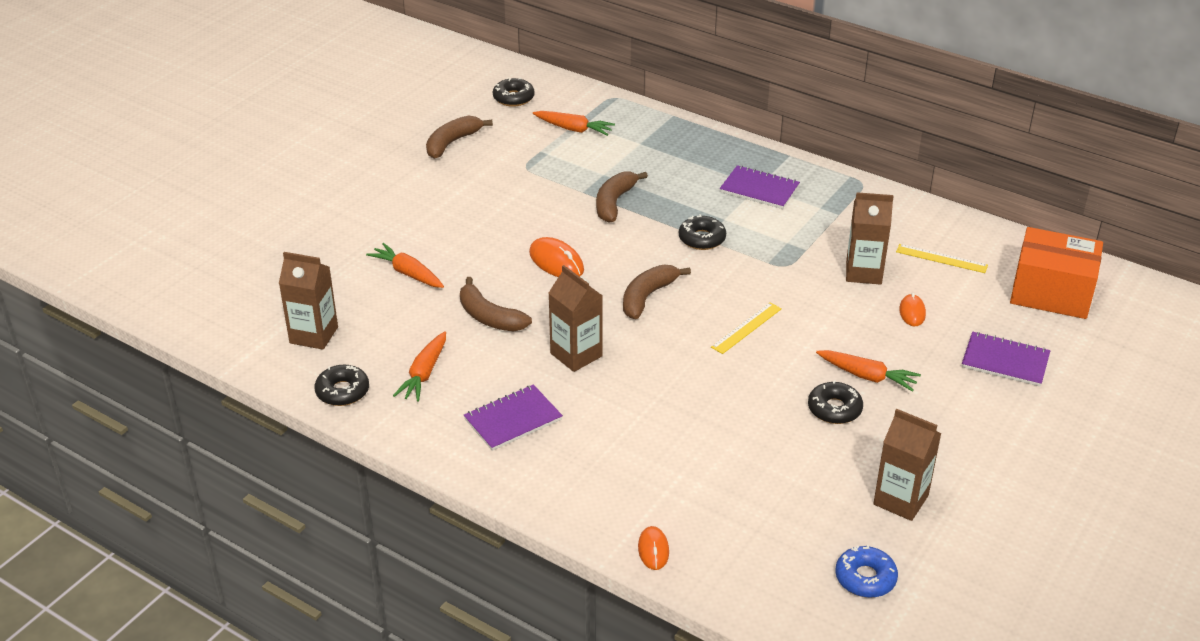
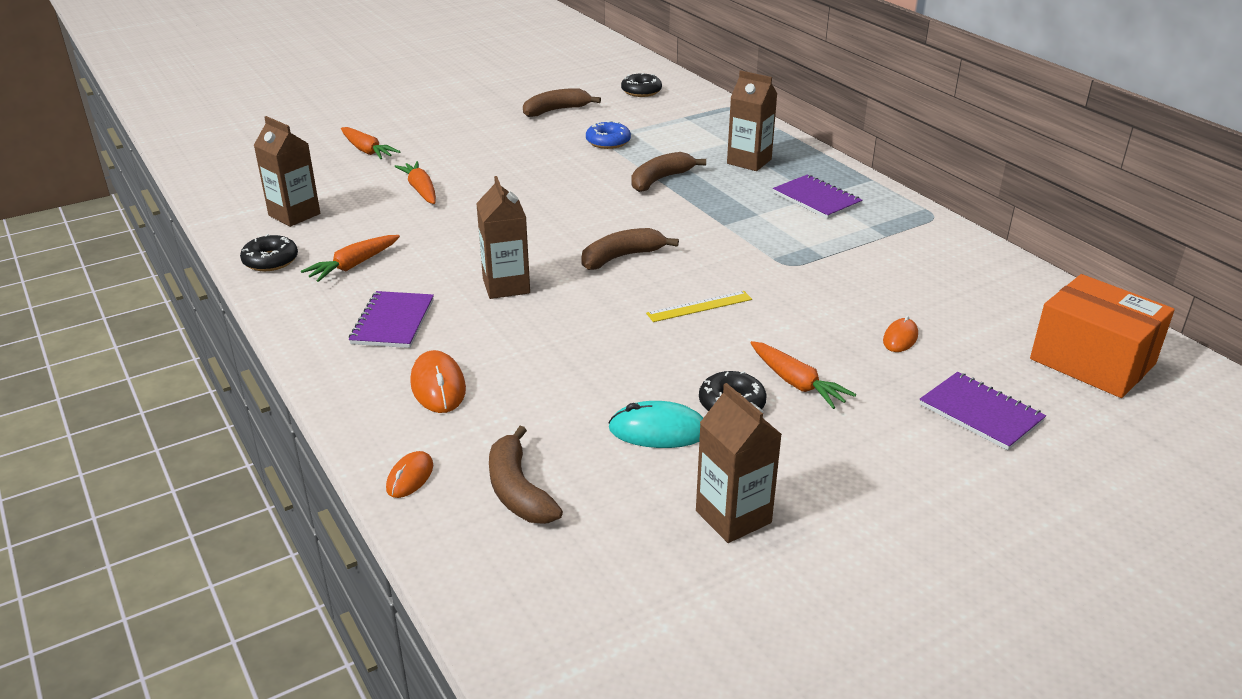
camera: 25 degrees right, 5 degrees down
brown banana [460,277,532,331] -> brown banana moved to [489,426,563,524]
purple notebook [464,384,563,451] -> purple notebook turned 75 degrees counterclockwise [349,291,434,348]
orange mouse [529,237,584,277] -> orange mouse moved to [410,350,466,413]
orange carrot [533,111,615,136] -> orange carrot moved to [341,127,400,159]
black donut [679,214,726,250] -> none
blue donut [835,545,898,598] -> blue donut moved to [586,120,631,149]
brown carton [846,192,894,285] -> brown carton moved to [727,70,777,171]
yellow ruler [896,244,988,273] -> none
none -> turquoise mouse [608,401,703,448]

